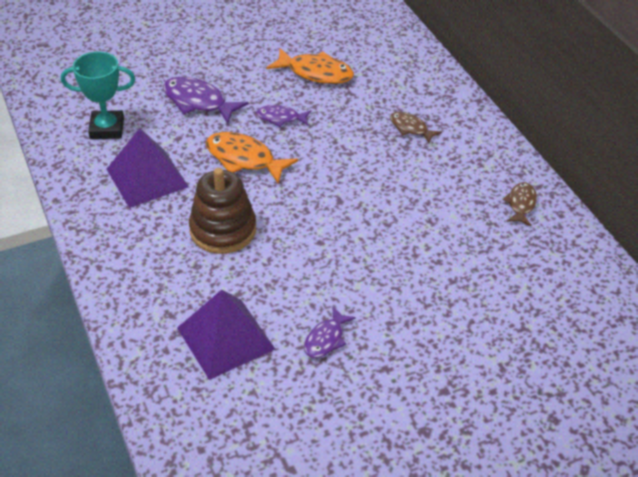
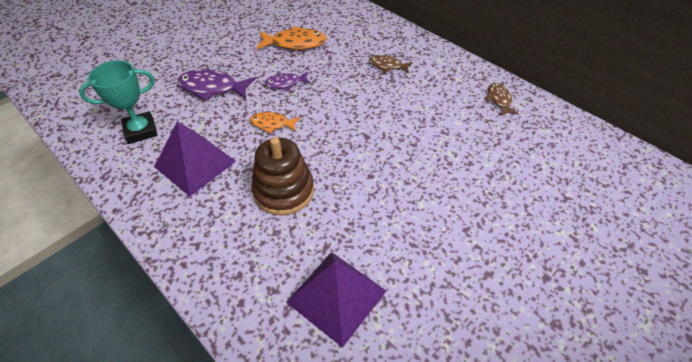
camera: 20 degrees left, 5 degrees up
orange fish [206,132,298,184] -> orange fish [250,112,300,133], size x0.60
purple fish [304,306,356,358] -> none

